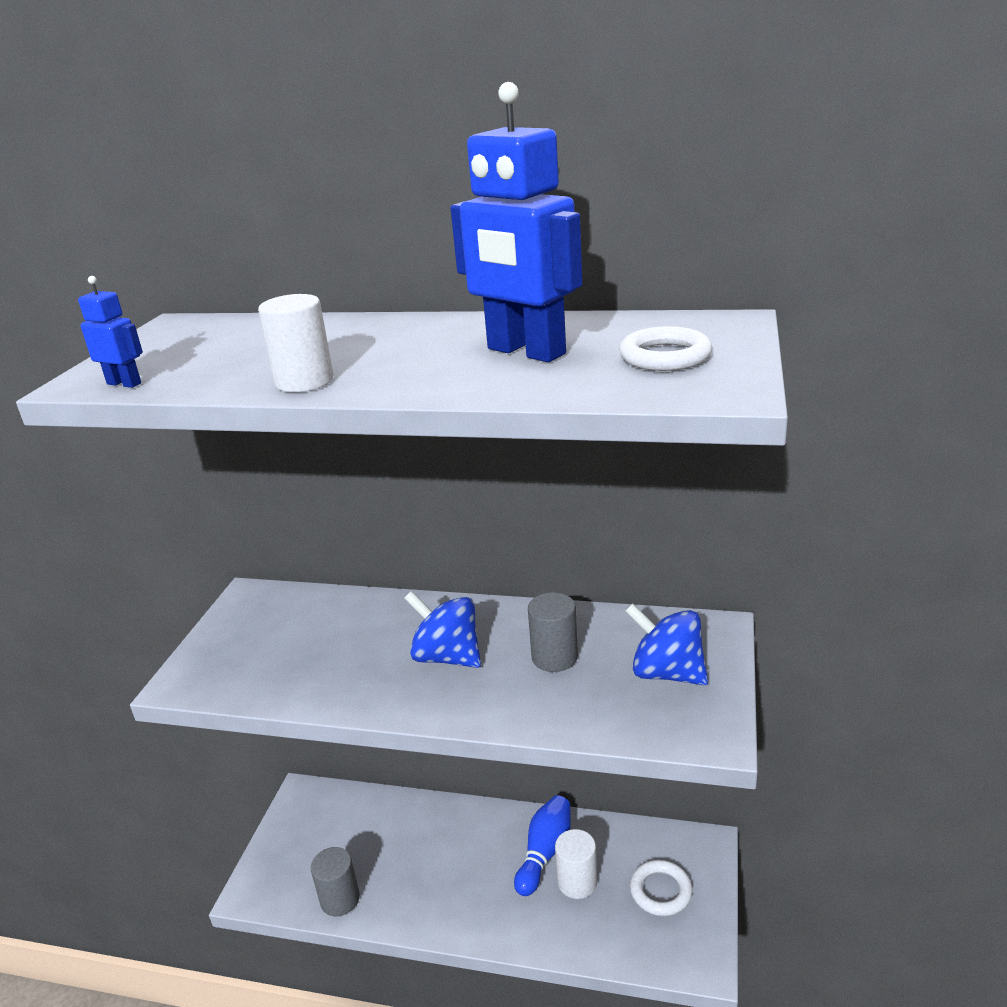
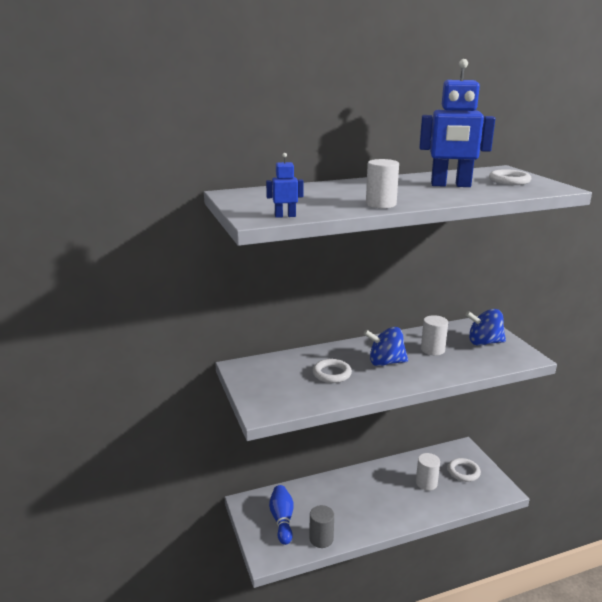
camera: 35 degrees left, 5 degrees down
blue bowling pin [514,795,571,896] -> blue bowling pin moved to [269,485,294,545]
grey cylinder [528,592,578,672] -> white cylinder [421,315,448,355]
none -> white ring [313,359,352,383]

